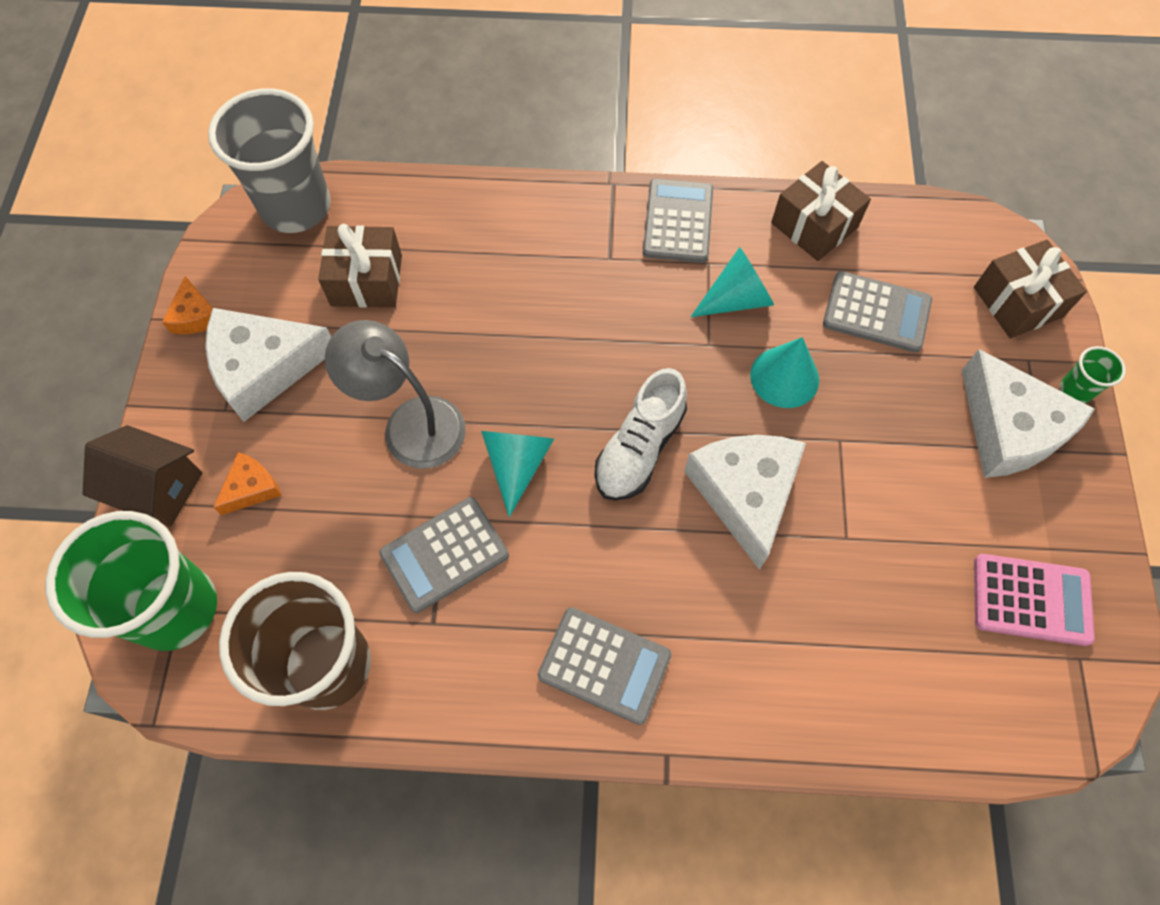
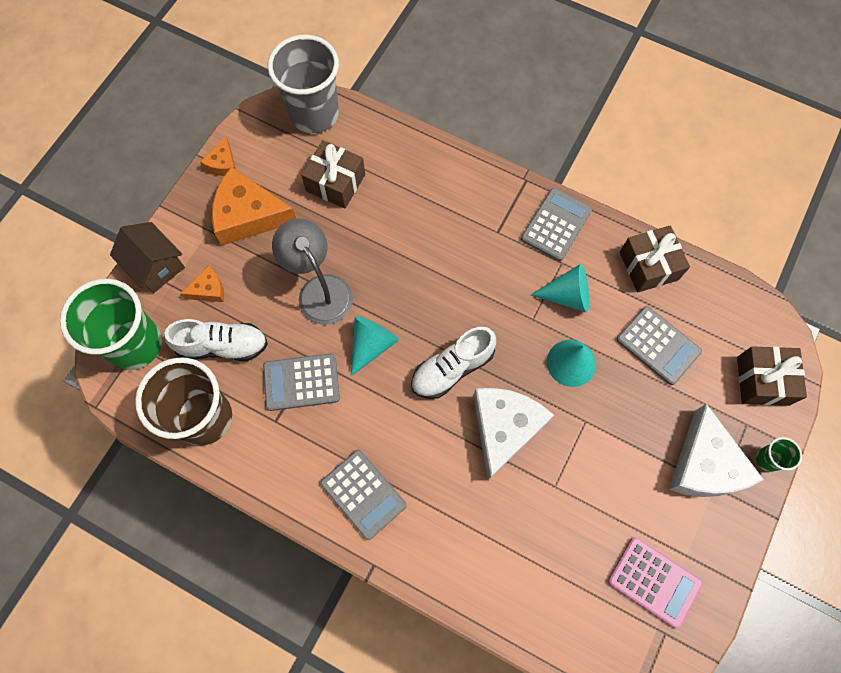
camera: 25 degrees right, 5 degrees up
white cheese [205,308,331,422] -> orange cheese [212,167,296,245]
none -> white shoe [164,319,268,361]

